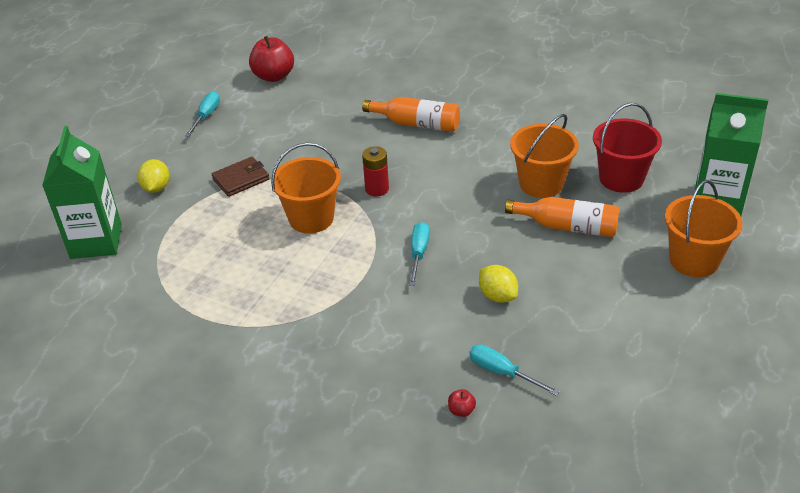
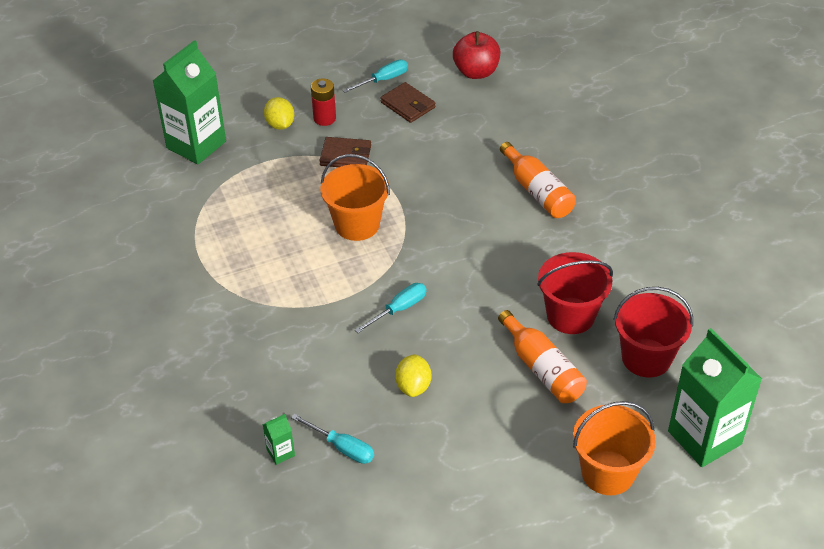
camera: 40 degrees right, 5 degrees up
yellow lemon [137,159,170,193] -> yellow lemon turned 60 degrees counterclockwise [264,97,294,130]
red battery [362,146,389,196] -> red battery moved to [311,79,336,126]
red apple [448,389,476,417] -> green carton [263,414,295,465]
turquoise screwdriver [470,345,560,396] -> turquoise screwdriver turned 135 degrees clockwise [291,414,374,464]
orange bucket [510,114,579,198] -> red bucket [537,252,613,334]
none -> brown wallet [380,82,436,123]

